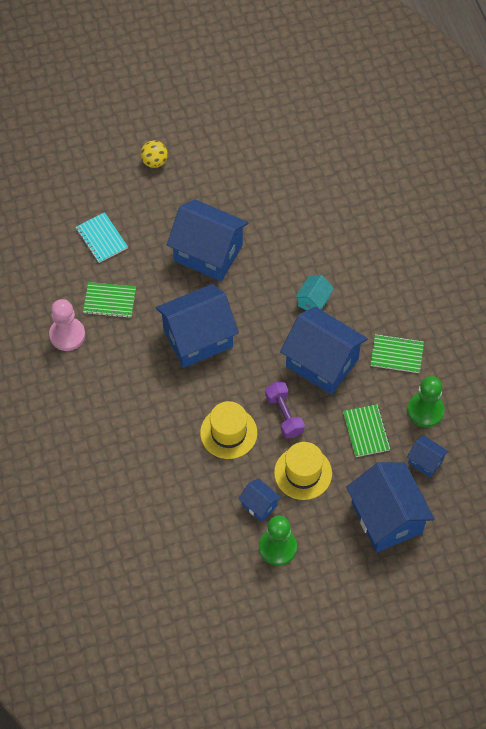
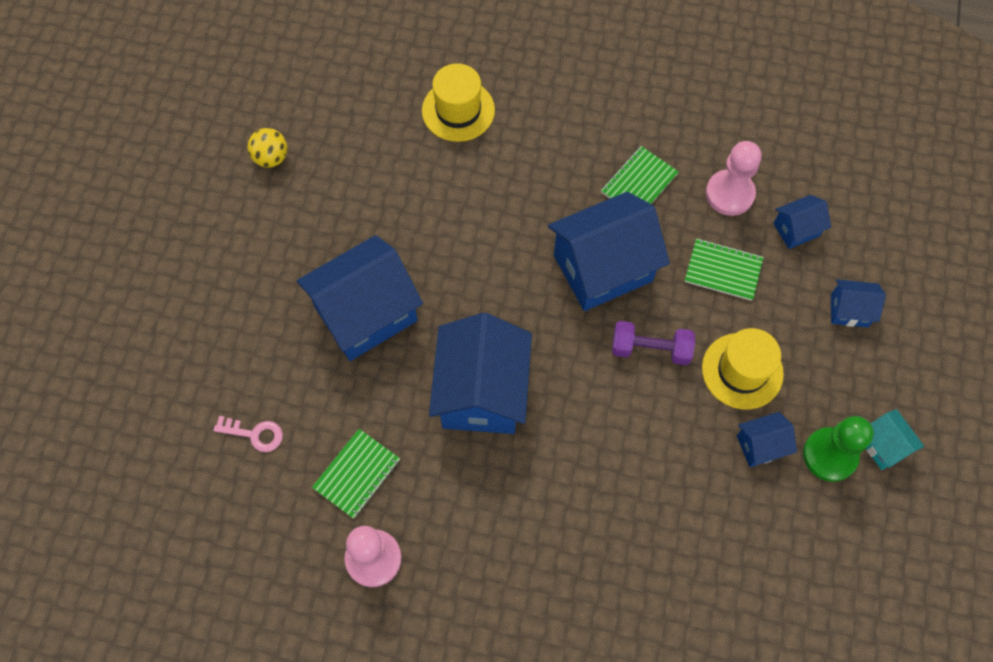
camera: 60 degrees left, 5 degrees up
turquoise notebook [76,212,128,263] -> pink key [214,416,283,452]
yellow ball [140,140,168,168] -> yellow ball moved to [247,128,288,168]
yellow hat [200,401,257,459] -> yellow hat moved to [422,63,495,142]
turquoise house [295,275,334,310] -> turquoise house moved to [866,409,924,470]
blue house [346,462,435,552] -> blue house [831,279,886,328], size x0.47
green pawn [407,376,445,427] -> pink pawn [706,141,762,216]

